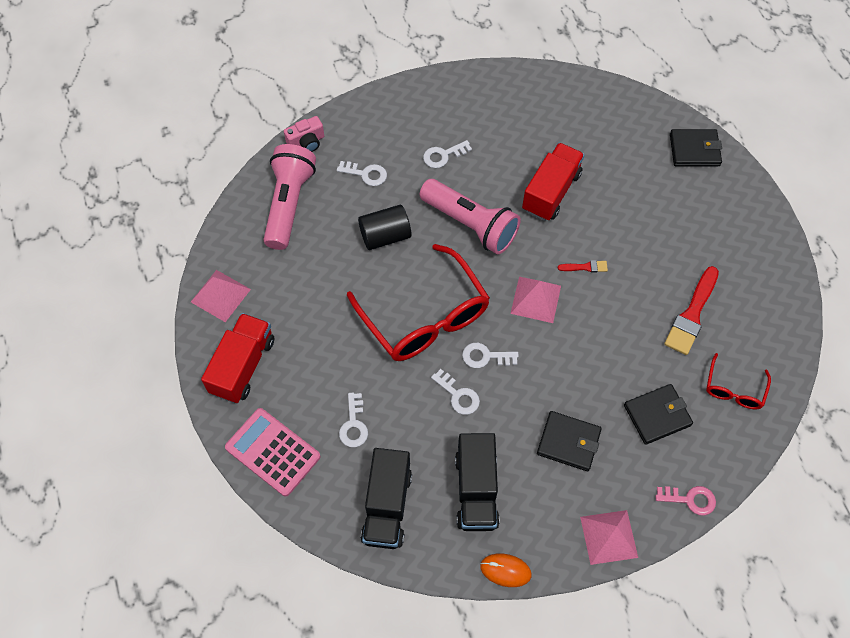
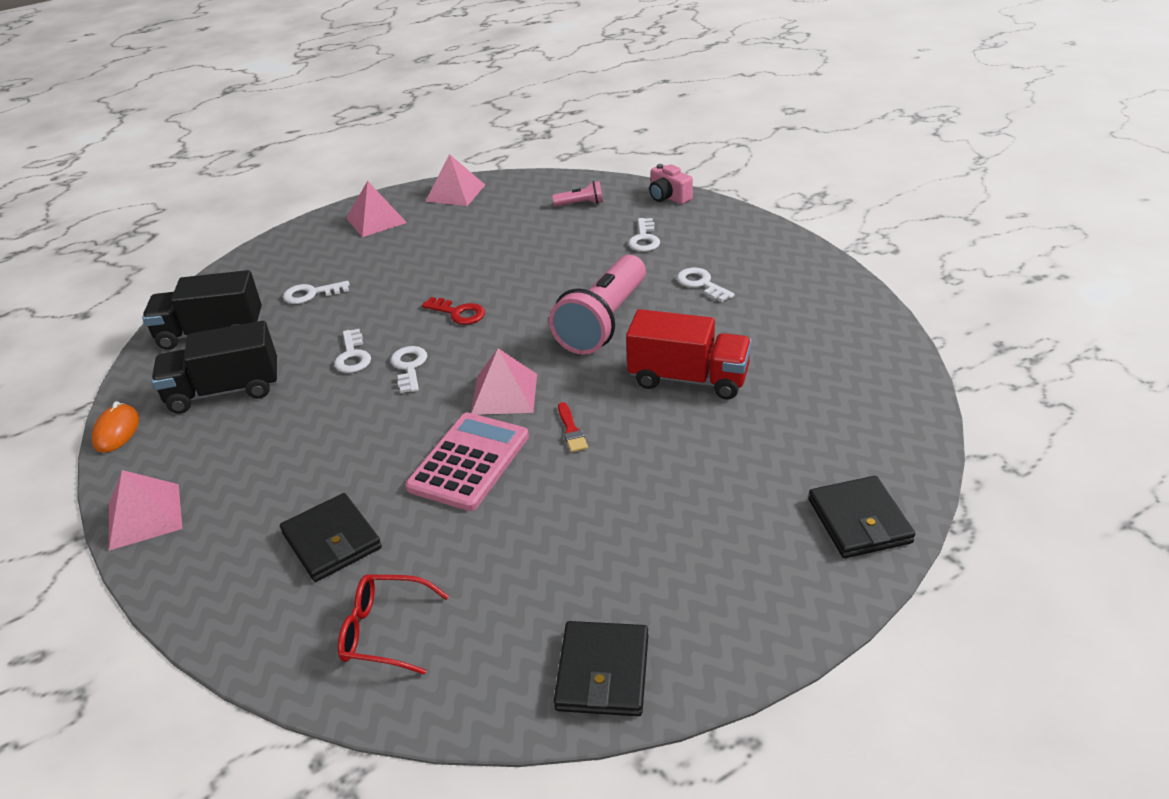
camera: 80 degrees right, 25 degrees down
red truck [201,313,274,403] -> pink pyramid [346,181,407,237]
pink calculator [225,408,321,496] -> pink calculator moved to [405,413,529,511]
pink flashlight [263,144,316,250] -> pink flashlight [552,181,603,206], size x0.43
red glasses [347,244,490,361] -> red key [422,297,485,324]
black cylinder [358,205,411,250] -> none
white key [431,369,480,415] -> white key turned 45 degrees counterclockwise [334,329,371,373]
black wallet [537,411,602,471] -> black wallet moved to [554,621,648,716]
pink key [656,486,716,516] -> none
red brush [664,266,719,355] -> none

